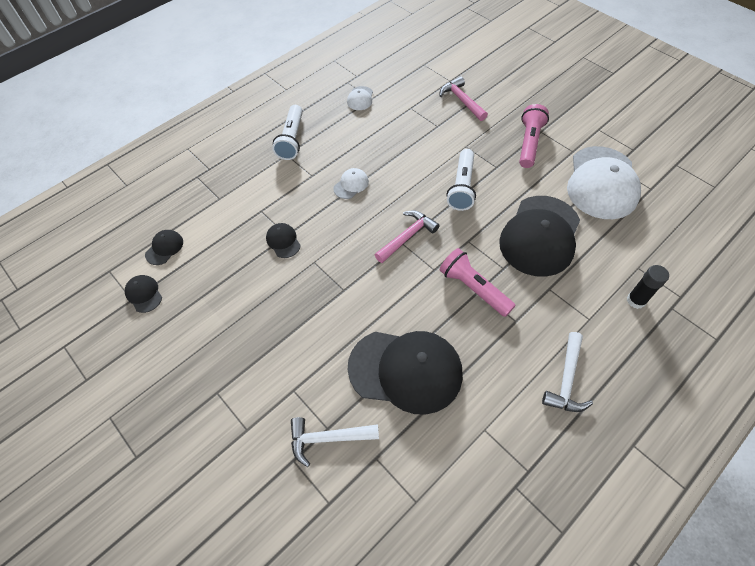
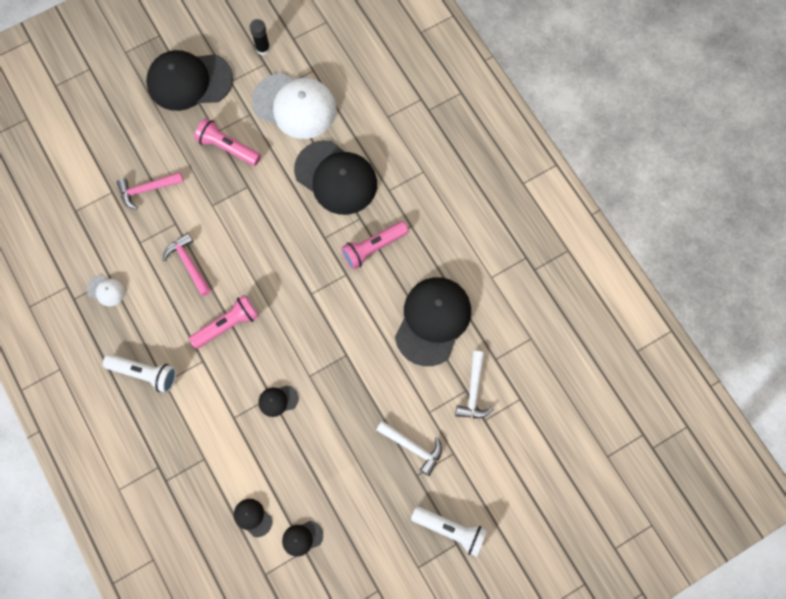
camera: 80 degrees left, 15 degrees up
white cap [333,168,369,199] -> pink flashlight [189,295,259,349]
pink hammer [375,211,440,263] -> pink hammer moved to [163,233,211,296]
white flashlight [447,149,476,211] -> white flashlight moved to [411,506,488,557]
white hammer [542,332,593,412] -> white hammer moved to [376,421,442,476]
black glue stick [627,265,669,309] -> black glue stick moved to [250,19,270,55]
none -> black cap [146,50,233,111]

